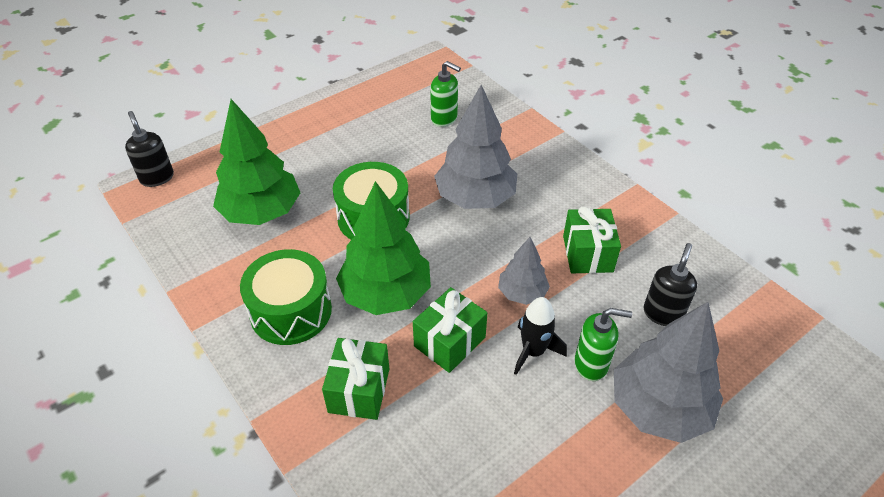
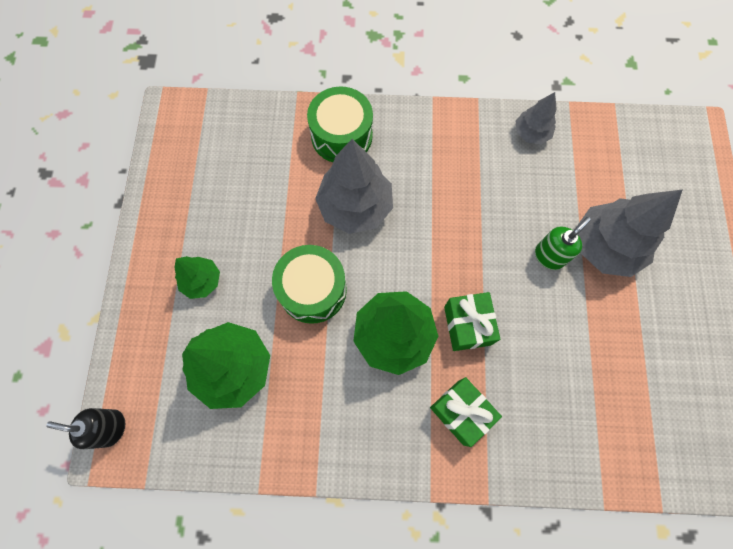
camera: 50 degrees left, 25 degrees up
green drum [240,249,332,345] -> green drum moved to [307,86,373,162]
green soap dispenser [430,61,461,127] -> none
grey tree [498,237,550,305] -> grey tree moved to [516,92,557,144]
black rocket [514,297,567,375] -> none
green gift [563,206,621,273] -> none
black soap dispenser [643,243,697,326] -> none
none -> green tree [175,256,220,299]

